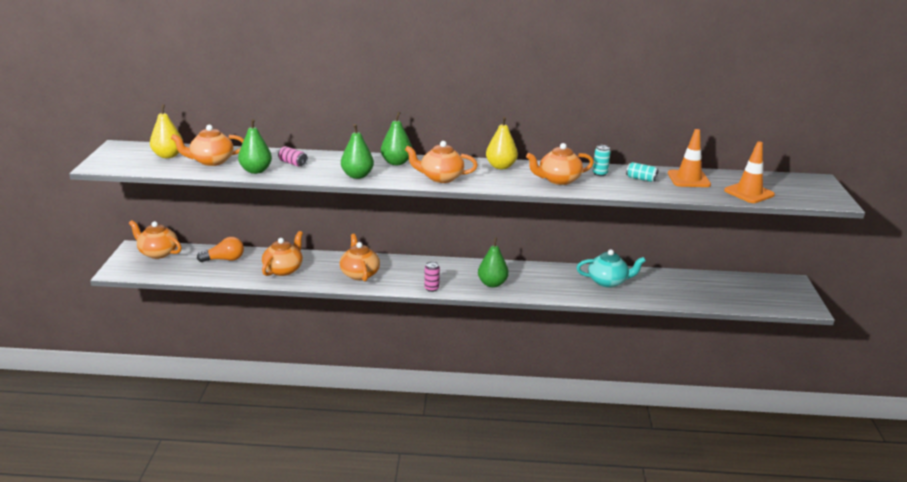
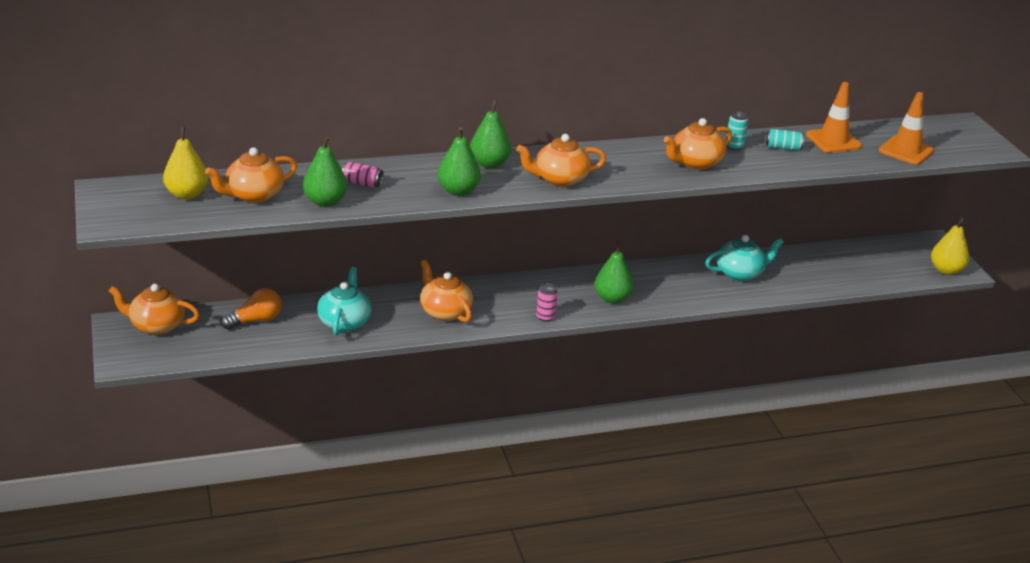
camera: 20 degrees left, 5 degrees up
orange teapot [262,231,303,276] -> turquoise teapot [317,267,372,335]
yellow pear [486,117,518,169] -> yellow pear moved to [931,218,969,275]

